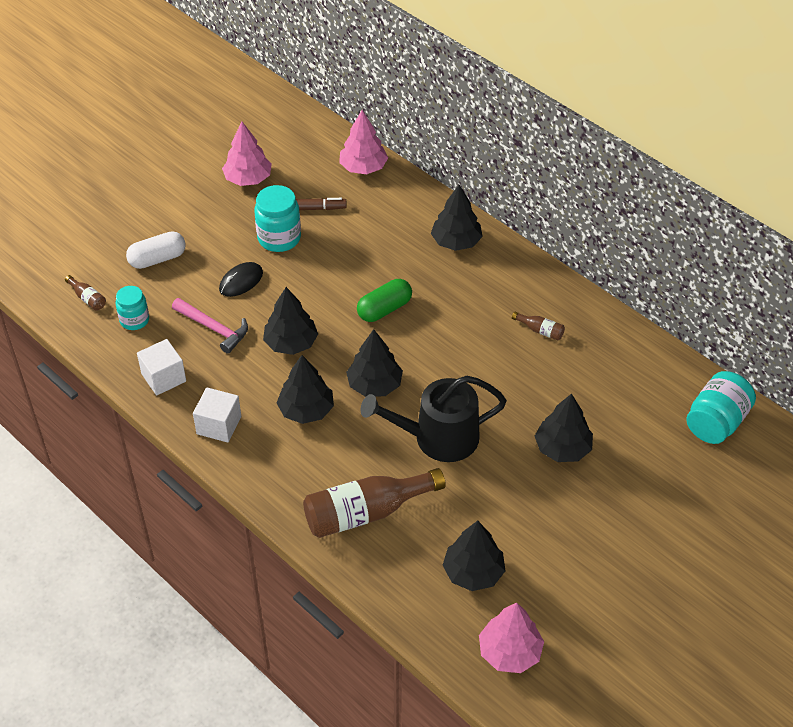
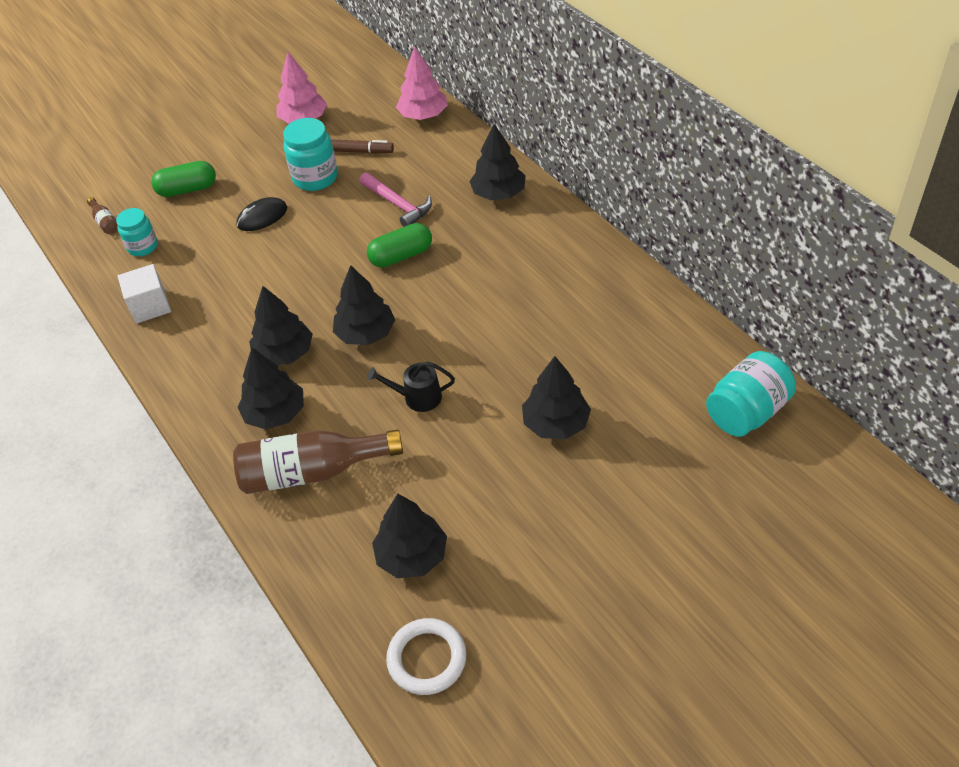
camera: 15 degrees right, 0 degrees up
white capsule [126,231,186,269] -> green capsule [151,161,216,197]
pink hammer [172,298,248,354] -> pink hammer moved to [359,172,432,227]
white cube [193,387,241,443] -> none
black tree [263,287,318,355] -> black tree moved to [238,347,304,430]
black watering can [361,376,507,462] -> black watering can [367,361,455,412], size x0.51
pink tree [479,602,544,673] -> white ring [386,618,467,695]
brown bottle [512,311,565,340] -> none

